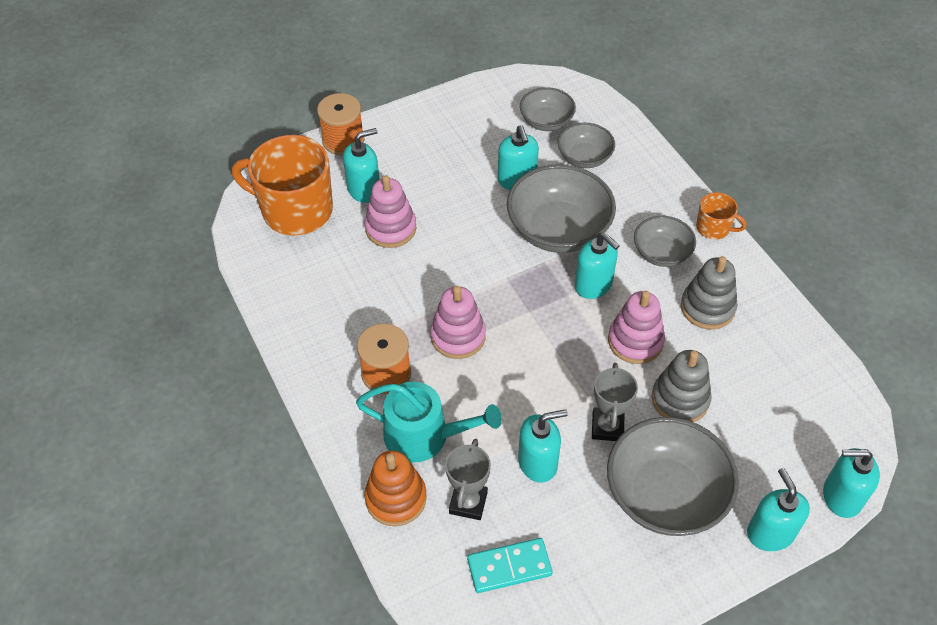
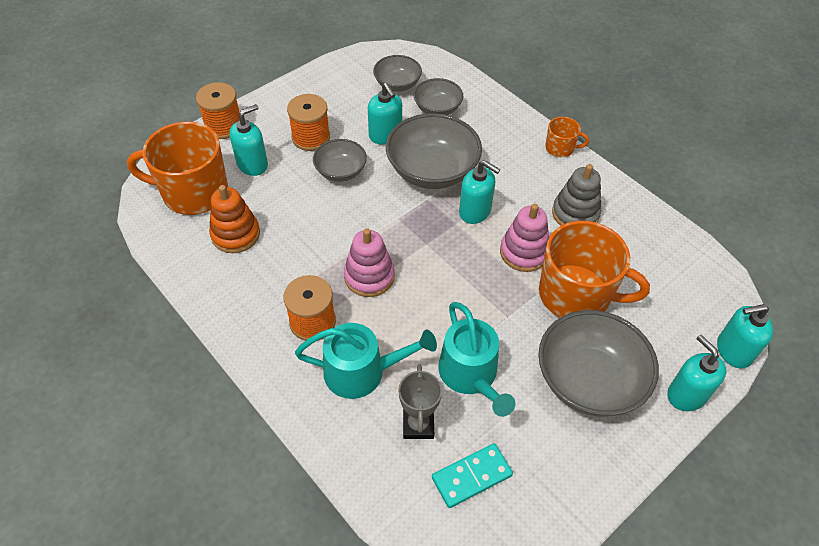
camera: 15 degrees left, 0 degrees up
pink stacking toy [364,175,416,248] -> none
orange stacking toy [364,450,427,526] -> orange stacking toy moved to [209,185,260,253]
turquoise soap dispenser [518,409,568,483] -> turquoise watering can [438,302,515,417]
grey trophy [592,363,638,441] -> none
grey bowl [634,216,696,267] -> grey bowl moved to [313,139,367,182]
grey stacking toy [652,350,712,422] -> orange mug [539,221,650,318]
none -> orange spool [287,94,330,151]

